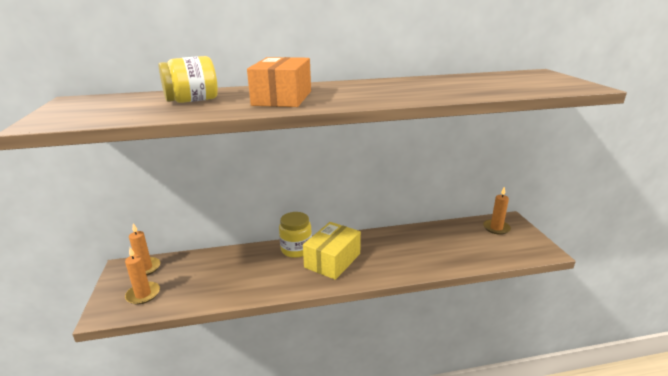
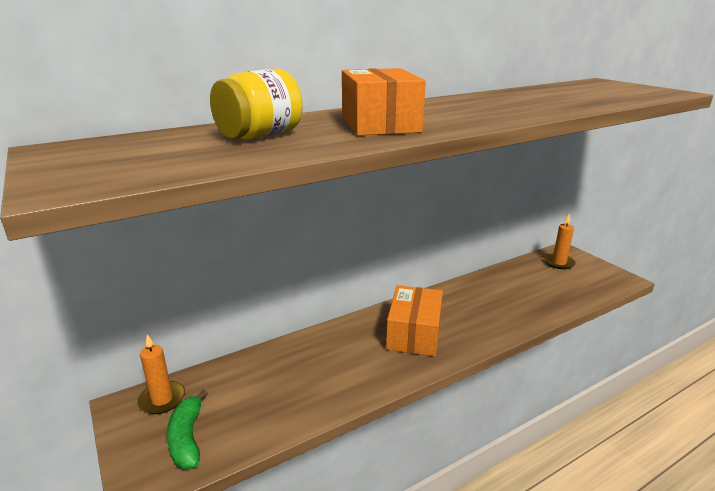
camera: 20 degrees left, 0 degrees up
orange candle [125,247,160,304] -> green banana [167,390,208,469]
yellow jar [279,212,312,258] -> none
yellow box [303,222,361,280] -> orange box [386,285,443,356]

